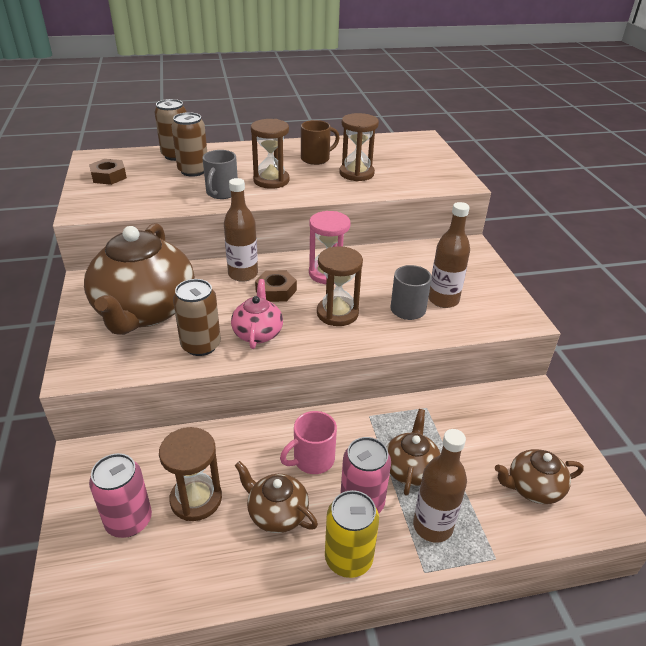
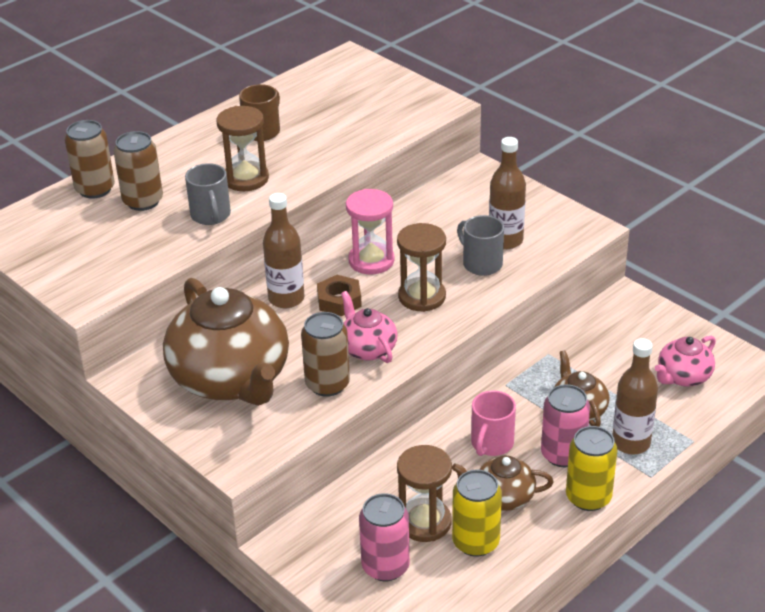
camera: 30 degrees left, 0 degrees up
brown nut [89,159,127,185] -> none
brown hourglass [339,113,379,181] -> none
brown teapot [495,449,584,504] -> pink teapot [655,336,716,387]
none -> yellow can [452,470,502,557]

